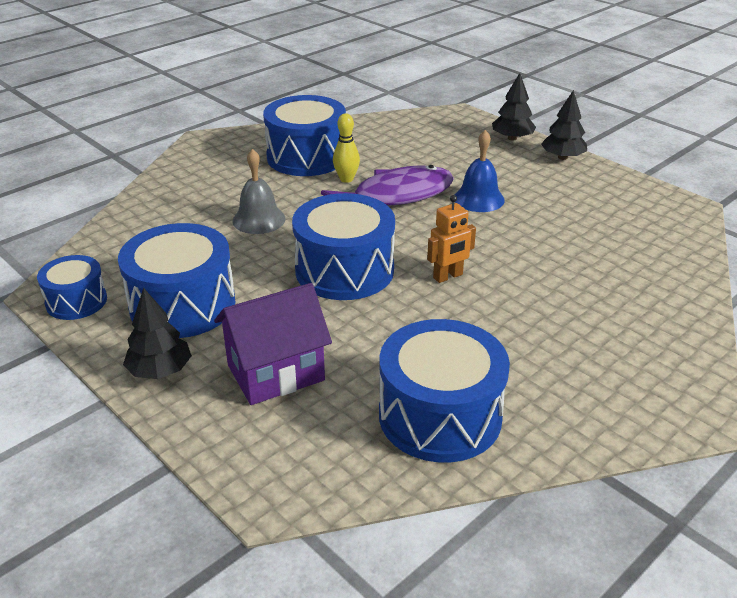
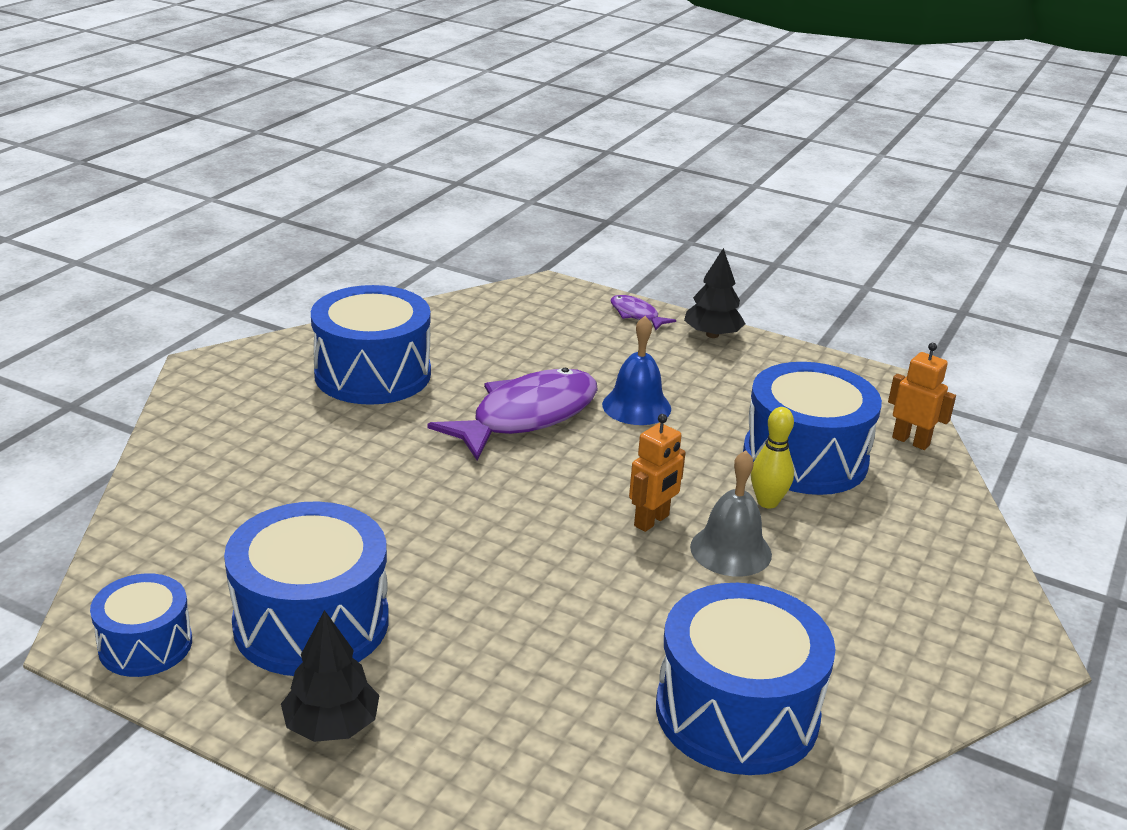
camera: 20 degrees left, 5 degrees down
purple house [214,283,332,405] -> none
grey bell [232,149,286,234] -> grey bell moved to [690,450,772,577]
blue drum [292,193,395,300] -> blue drum moved to [743,362,882,495]
yellow bowling pin [333,113,360,183] -> yellow bowling pin moved to [751,407,794,508]
black tree [492,73,536,141] -> purple fish [610,295,676,330]
none -> orange robot [888,343,956,450]

